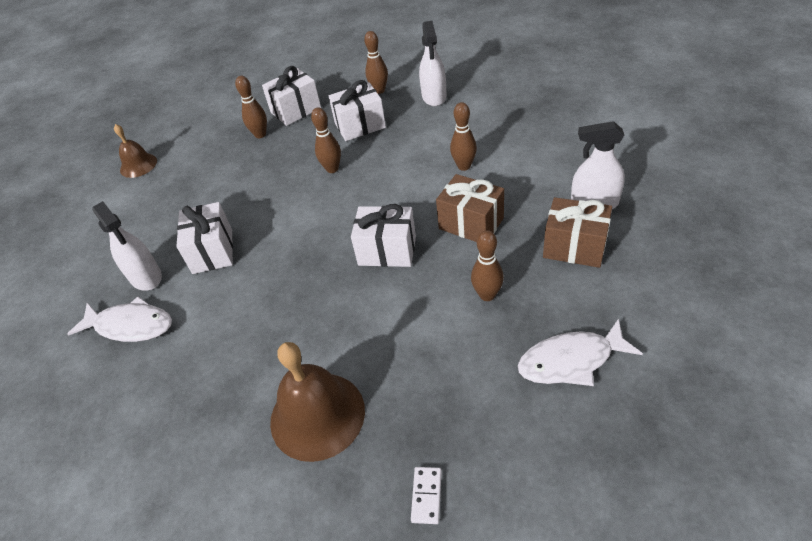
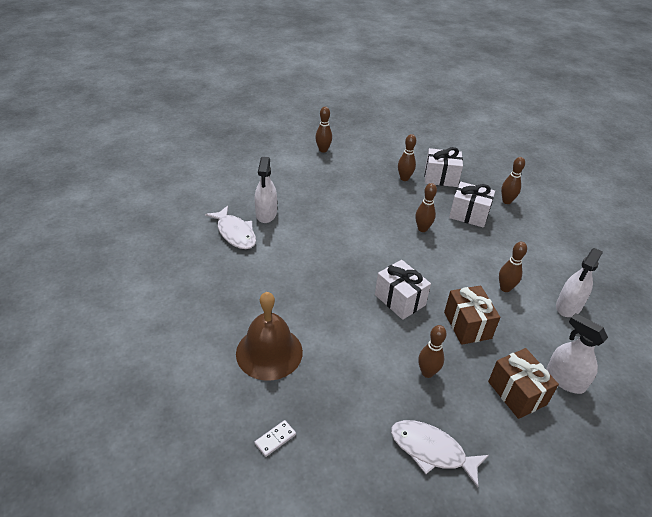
camera: 35 degrees right, 5 degrees down
brown bell [114,124,157,178] -> brown bowling pin [315,107,332,153]
white gift [177,202,233,274] -> none
white spray bottle [419,21,447,106] -> white spray bottle moved to [556,248,603,317]

